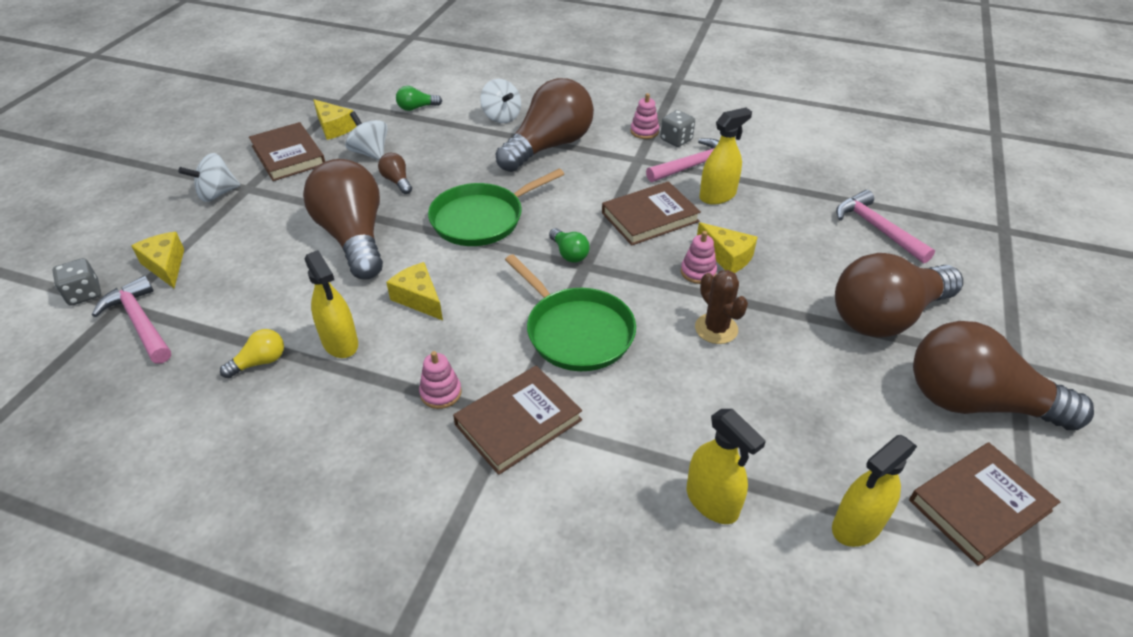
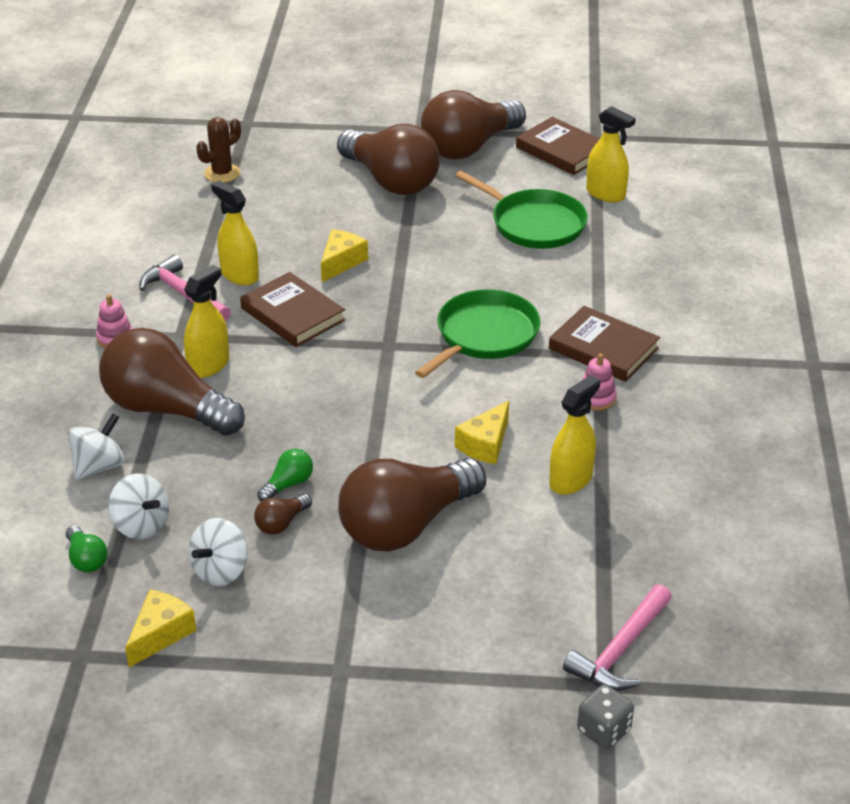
camera: 105 degrees left, 5 degrees down
yellow cheese [131,232,184,288] -> none
white spinning top [178,153,240,202] -> white spinning top moved to [108,473,169,539]
yellow light bulb [220,329,284,378] -> none
brown book [249,122,325,181] -> none
green pan [428,169,564,246] -> green pan moved to [455,171,588,249]
green light bulb [549,228,590,263] -> green light bulb moved to [257,448,313,501]
grey dice [660,110,695,147] -> none
pink stacking toy [681,231,717,284] -> none
yellow spray bottle [687,409,766,524] -> yellow spray bottle moved to [184,265,229,378]
brown cactus [695,270,748,344] -> brown cactus moved to [196,117,241,183]
pink hammer [836,190,935,263] -> none
brown light bulb [913,321,1094,430] -> brown light bulb turned 45 degrees clockwise [421,90,526,160]

